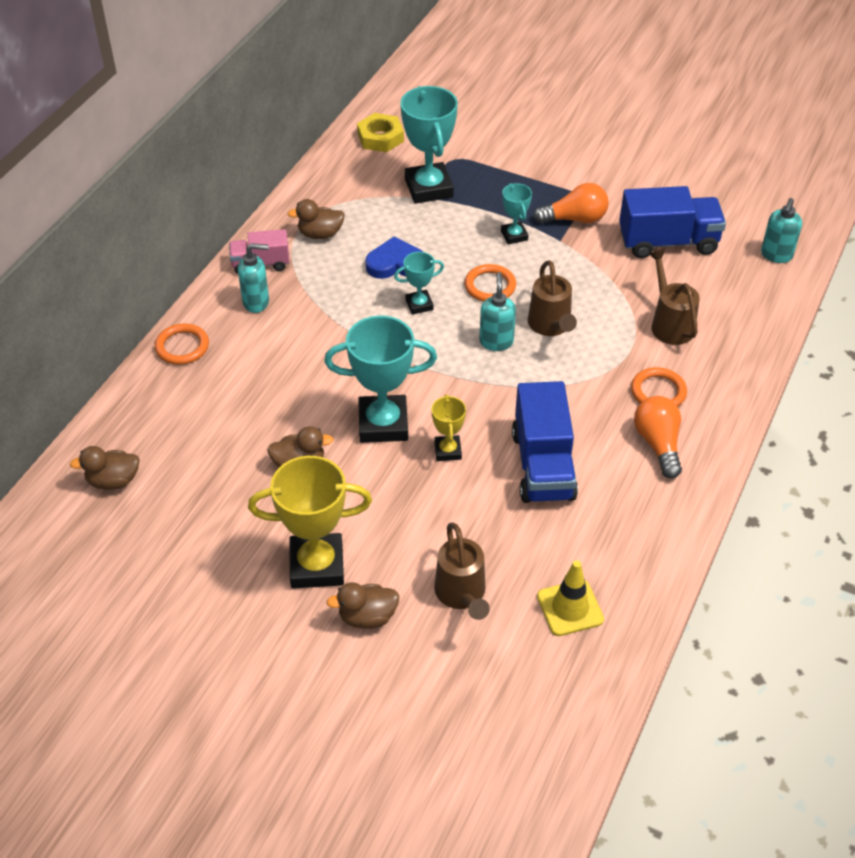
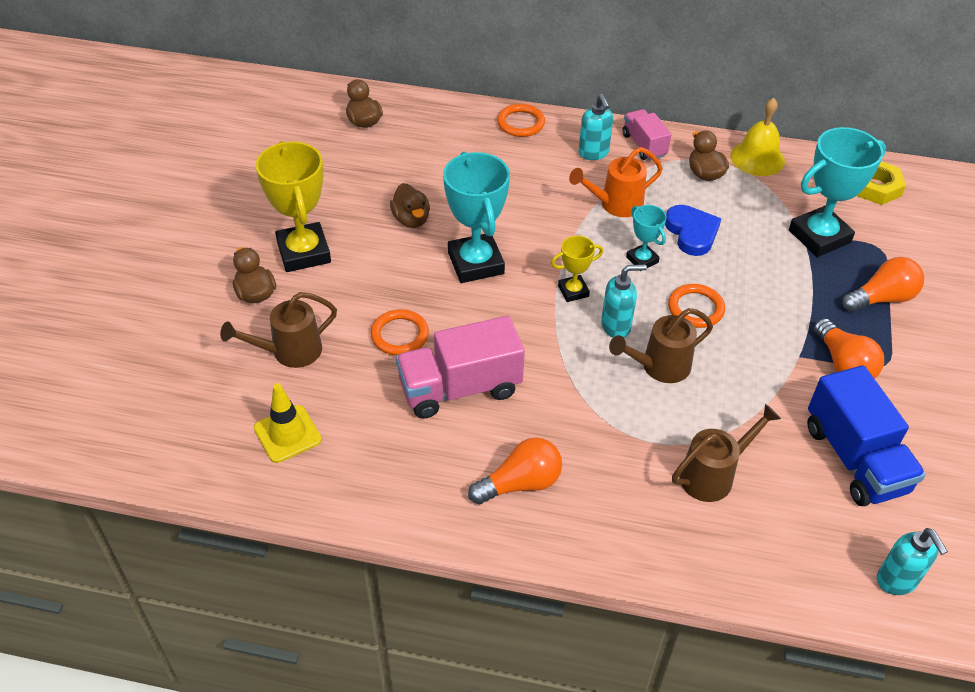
camera: 75 degrees right, 0 degrees up
yellow trophy [431,394,466,461] -> yellow trophy moved to [551,236,603,302]
turquoise trophy [501,183,532,244] -> none
blue truck [512,381,578,503] -> pink truck [396,316,525,419]
orange ring [631,367,687,407] -> orange ring moved to [370,309,429,355]
turquoise soap dispenser [761,198,802,263] -> turquoise soap dispenser turned 120 degrees counterclockwise [877,528,948,595]
none -> orange watering can [569,147,663,217]
none -> yellow bell [730,98,785,176]
none -> orange light bulb [842,257,924,312]

